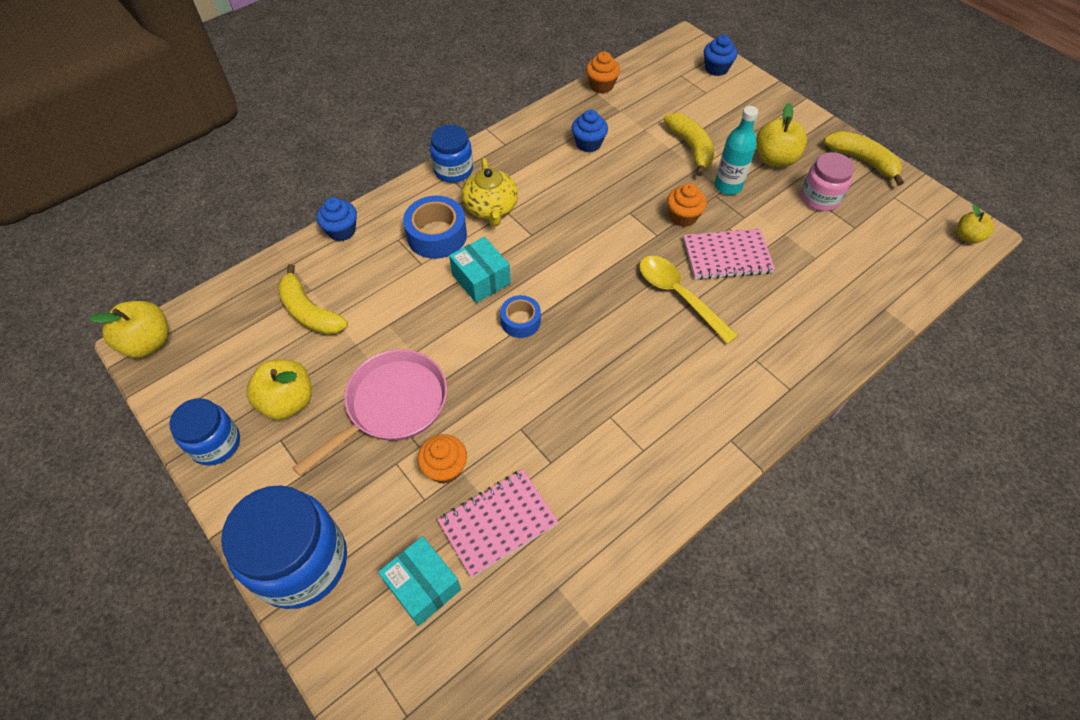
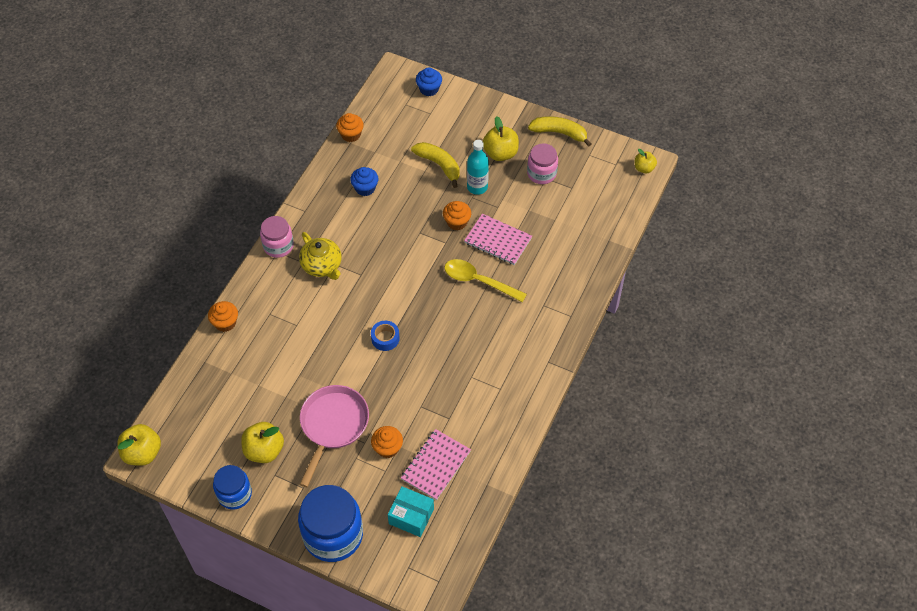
camera: 25 degrees left, 0 degrees up
yellow banana [277,264,348,335] -> none
blue cupcake [316,197,357,241] -> orange cupcake [208,301,238,332]
blue tape [403,196,467,259] -> none
blue jar [430,125,473,183] -> pink jar [260,216,294,258]
turquoise box [449,237,511,303] -> none
pink notebook [683,229,775,280] -> pink notebook turned 60 degrees clockwise [464,214,532,265]

